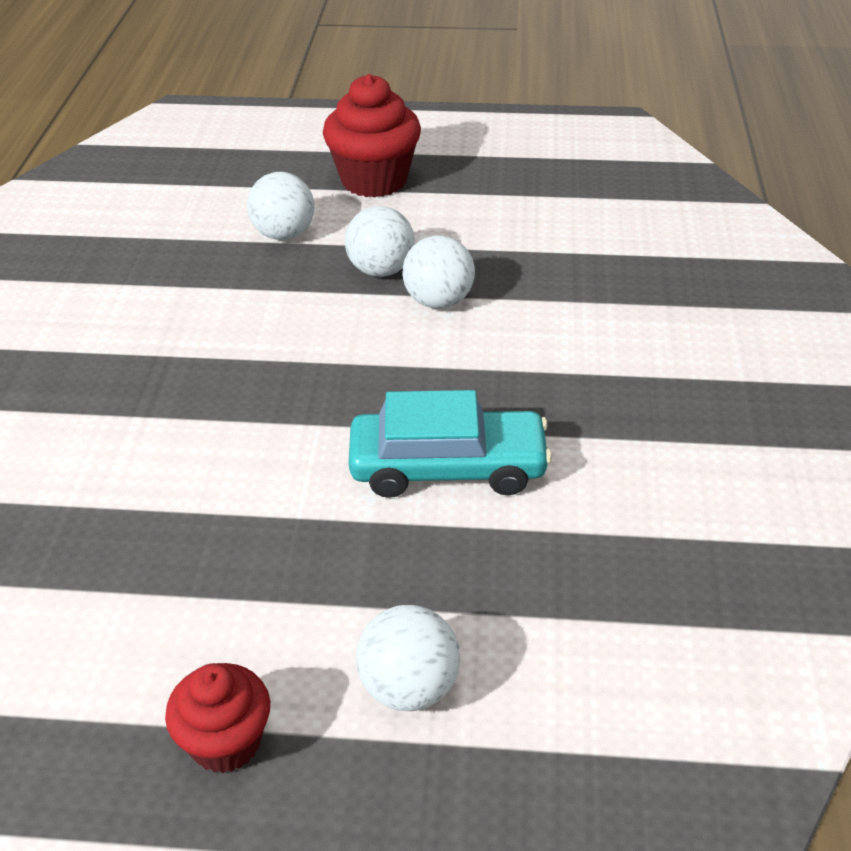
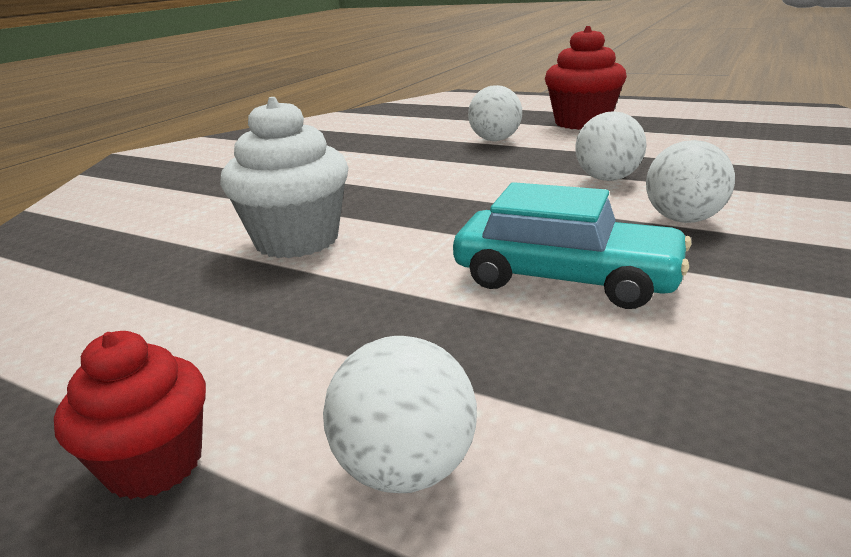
camera: 25 degrees right, 15 degrees down
white ball [345,206,415,277] -> white ball moved to [646,140,735,223]
none -> white cupcake [220,97,349,258]

